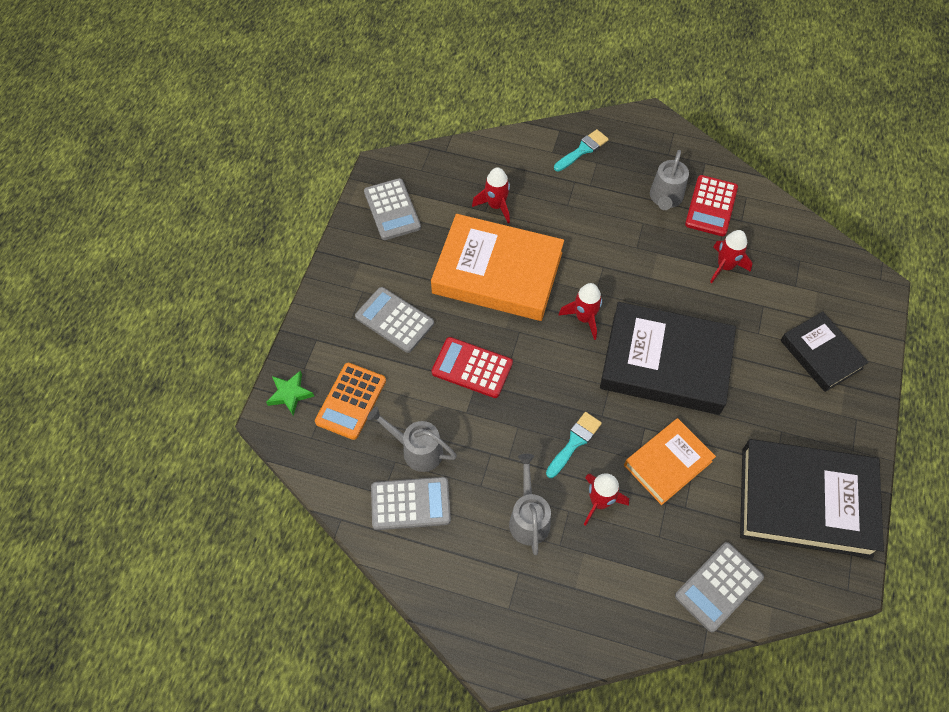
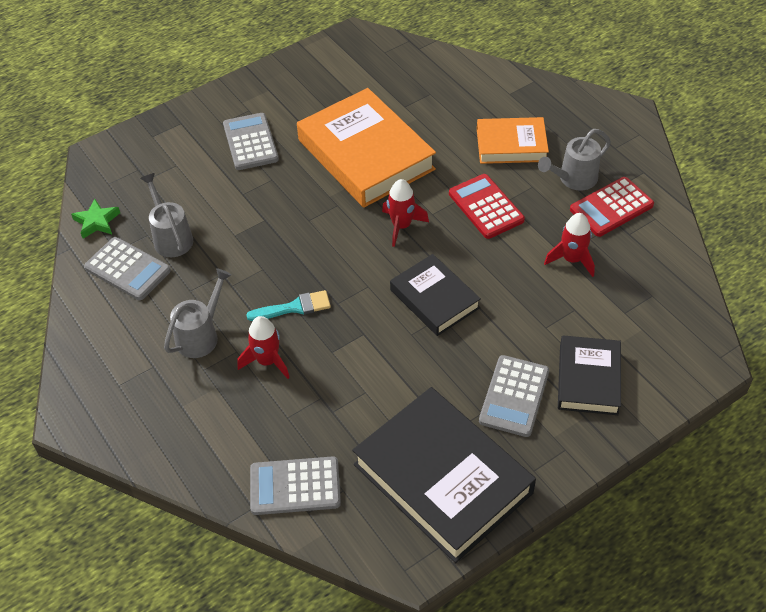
camera: 40 degrees right, 10 degrees down
green star [266,370,314,416] -> green star moved to [71,198,120,239]
orange calculator [315,363,386,440] -> none
grey calculator [364,178,421,240] -> grey calculator moved to [479,355,549,437]
red calculator [432,337,513,398] -> red calculator moved to [449,174,525,239]
red rocket [472,167,510,224] -> none
turquoise brush [554,129,609,172] -> none
black book [600,302,736,415] -> black book [390,254,481,336], size x0.57
orange book [624,418,716,505] -> orange book moved to [477,117,549,164]

